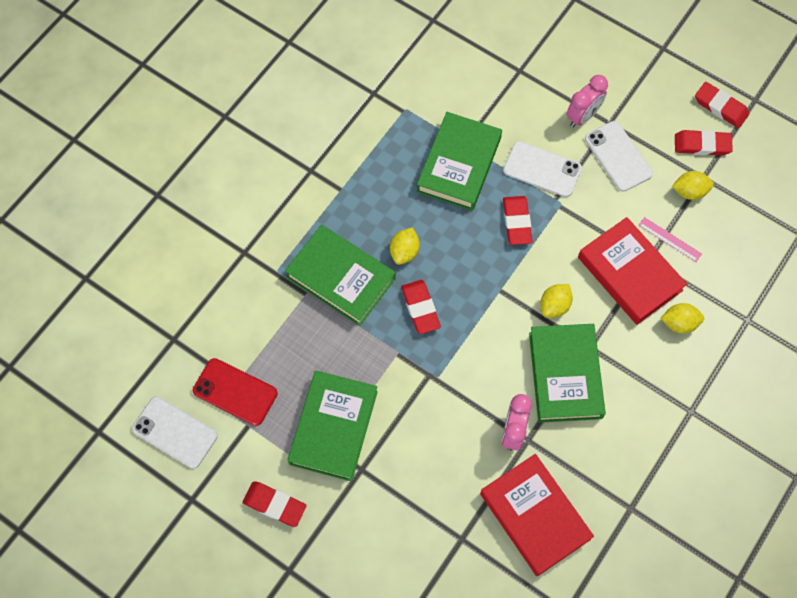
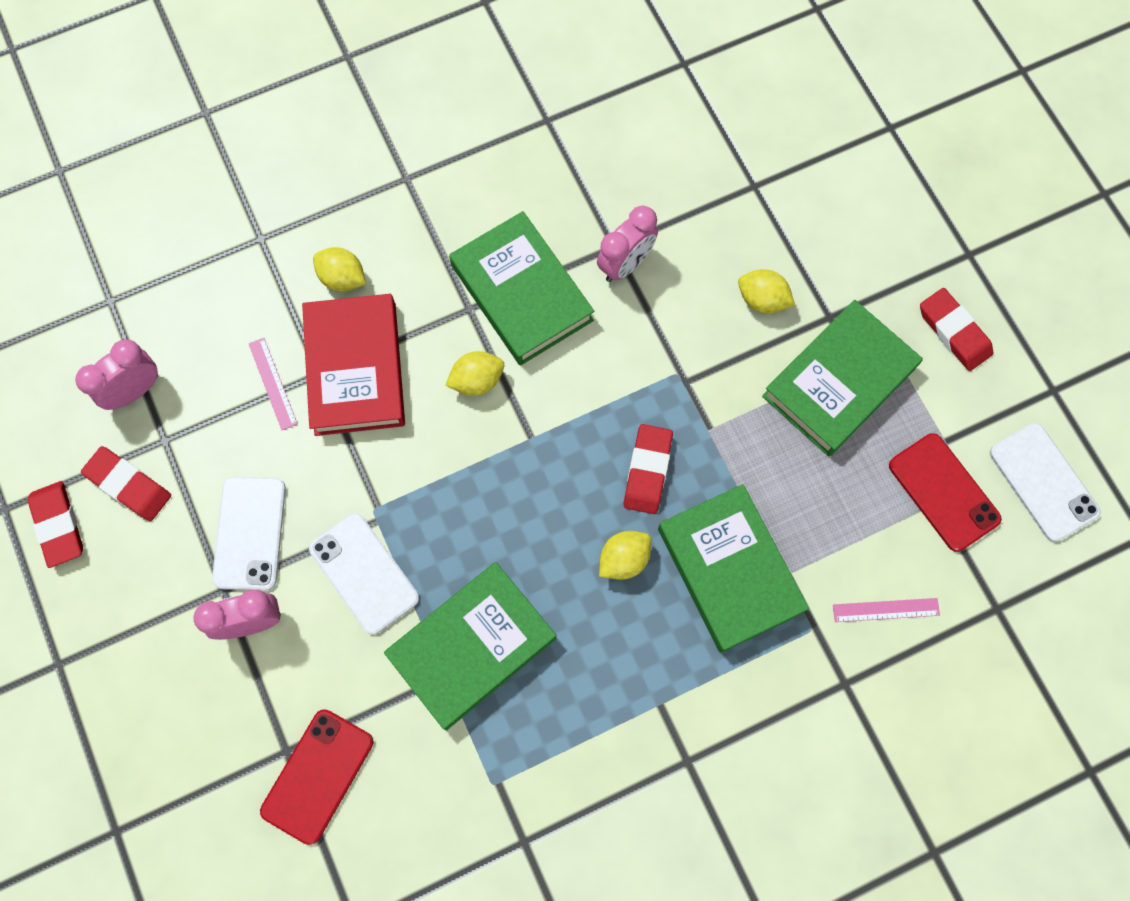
camera: 150 degrees left, 5 degrees up
red book [480,454,594,576] -> none
red eraser [503,196,533,245] -> none
green book [529,324,606,423] -> green book turned 60 degrees counterclockwise [449,211,594,366]
yellow lemon [672,171,714,200] -> yellow lemon moved to [738,269,795,314]
none -> pink clock [75,339,158,410]
none -> red phone [260,709,373,845]
none -> pink ruler [833,598,940,622]

